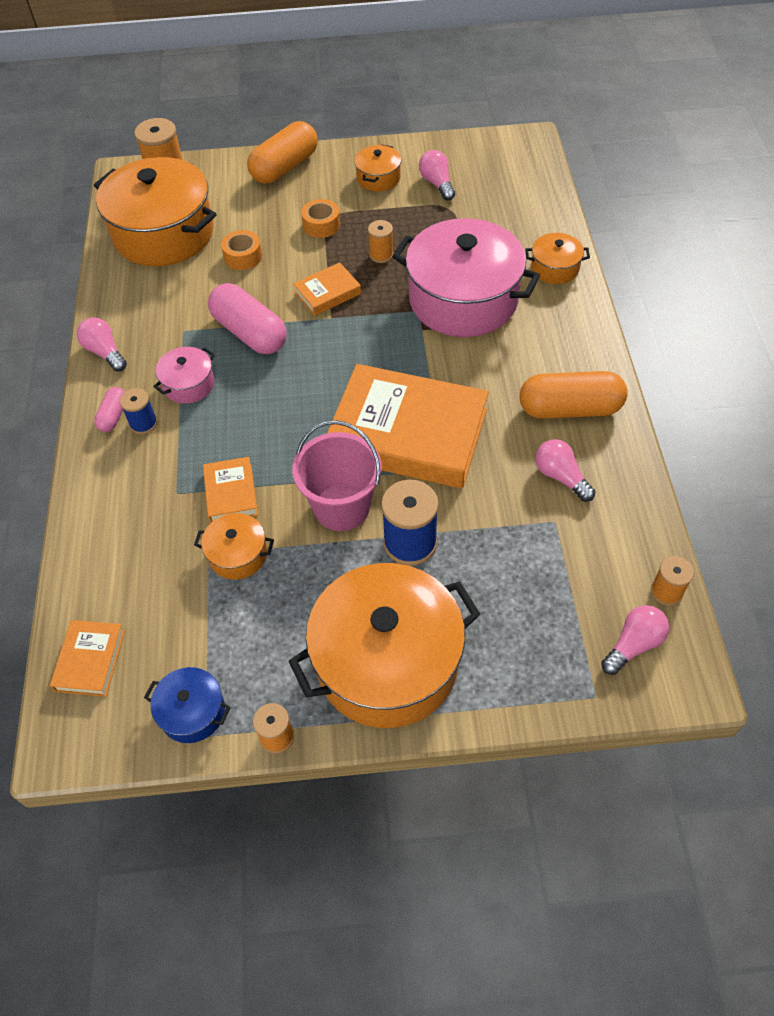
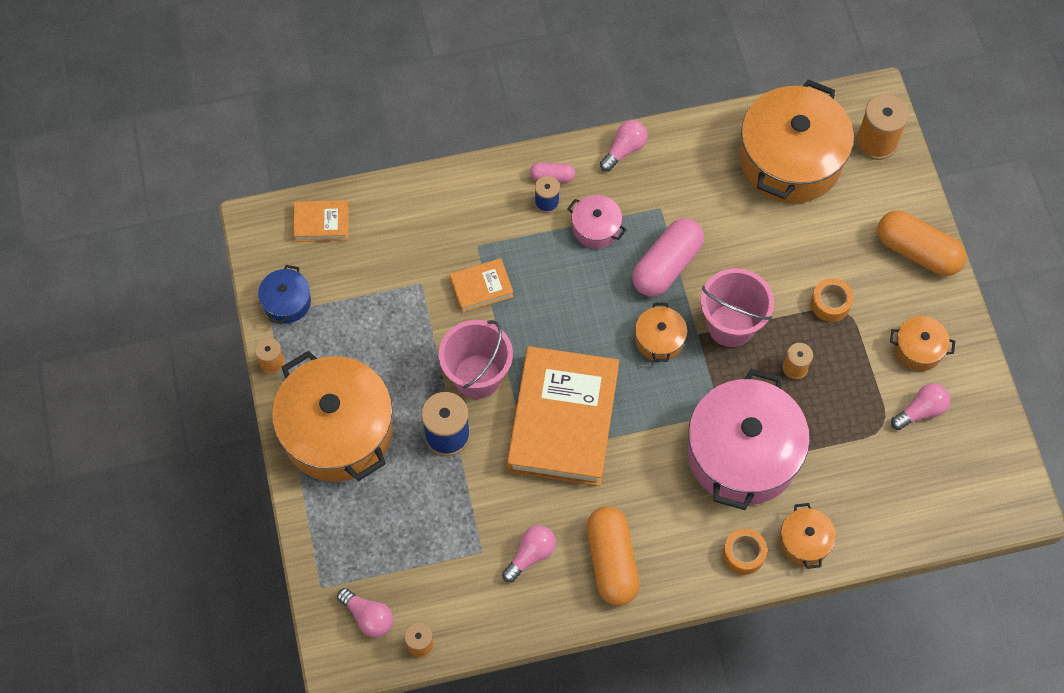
camera: 80 degrees right, 10 degrees up
orange pot [194,513,274,580] -> orange pot moved to [635,303,687,362]
orange tape [221,230,262,270] -> orange tape moved to [723,529,767,575]
orange book [293,262,361,316] -> pink bucket [701,268,774,347]

